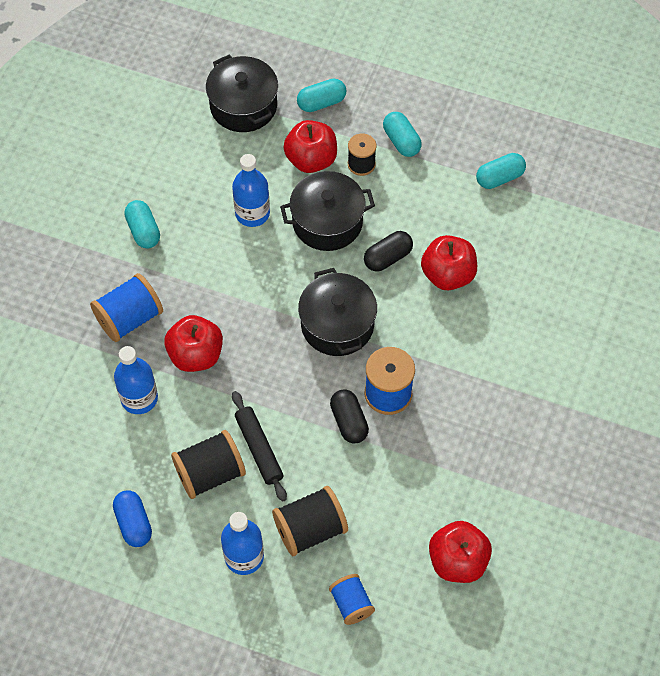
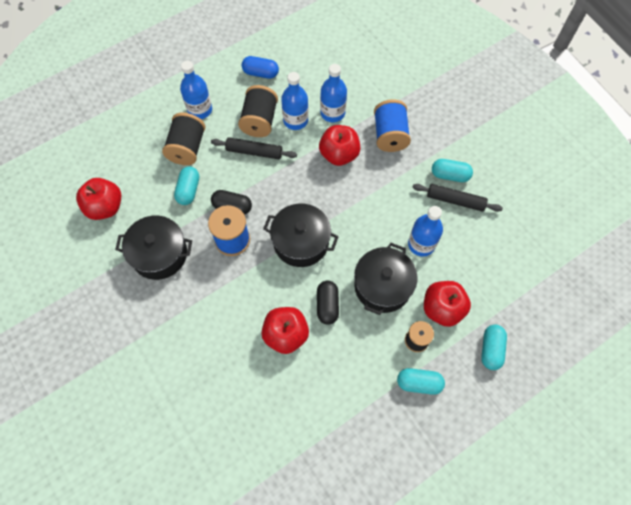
camera: 125 degrees right, 5 degrees up
black pot [206,54,278,132] -> black pot moved to [115,216,192,280]
blue spool [329,574,375,625] -> none
turquoise capsule [476,153,526,189] -> turquoise capsule moved to [174,166,199,205]
none -> blue bottle [281,72,308,130]
none -> black rolling pin [412,184,503,212]

